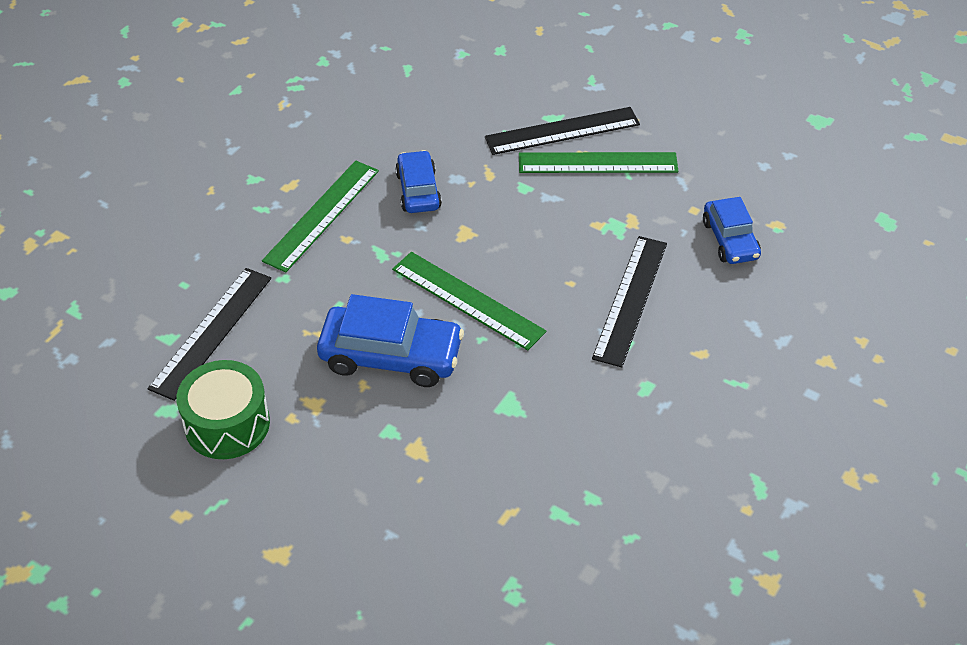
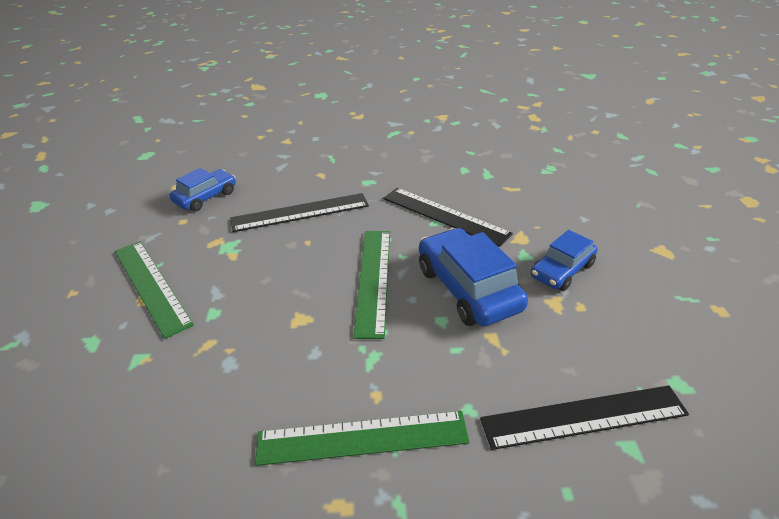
camera: 125 degrees left, 10 degrees down
green drum [176,360,270,459] -> none
blue car [395,150,442,213] -> blue car moved to [531,230,597,291]
black ruler [485,107,640,155] -> black ruler moved to [383,188,513,247]

